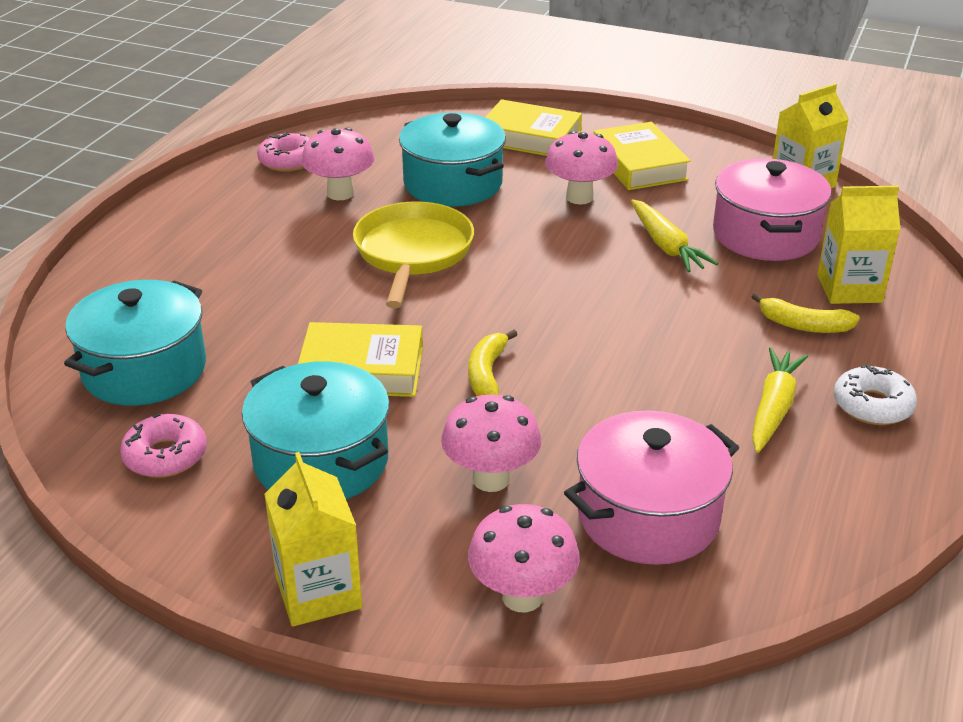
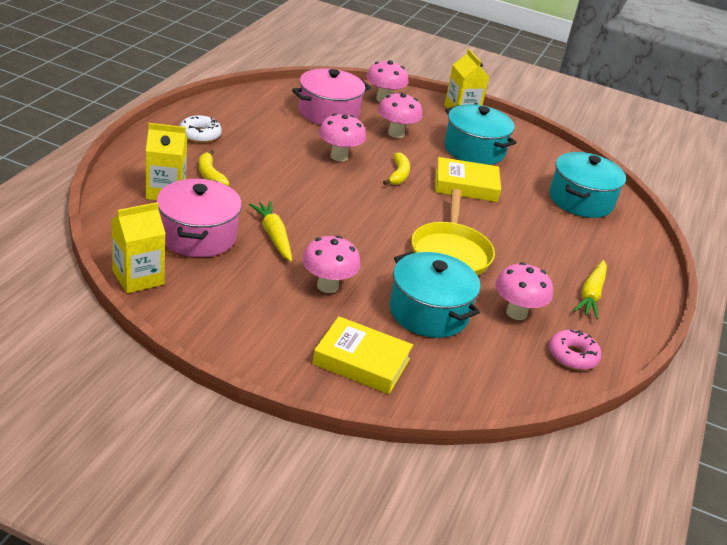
camera: 175 degrees right, 0 degrees up
pink donut [120,413,207,478] -> none
yellow book [593,122,691,190] -> none
yellow banana [752,293,860,333] -> yellow banana turned 135 degrees counterclockwise [199,150,230,186]
yellow carrot [752,347,808,453] -> yellow carrot moved to [573,260,607,319]
none -> pink mushroom [319,113,366,161]

